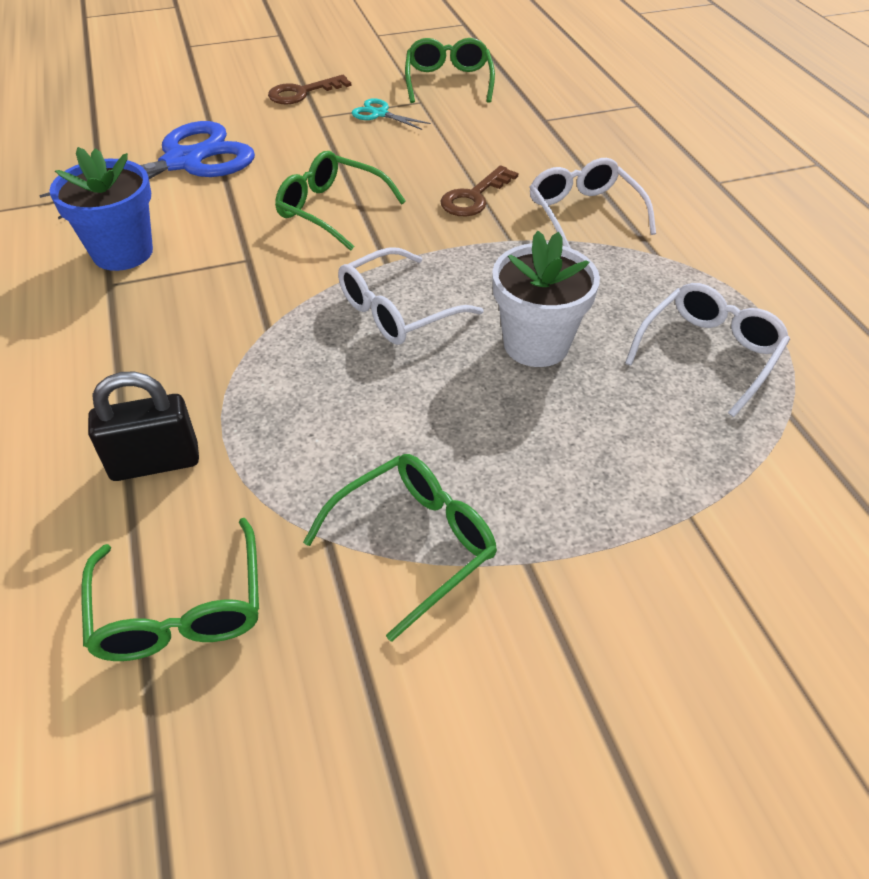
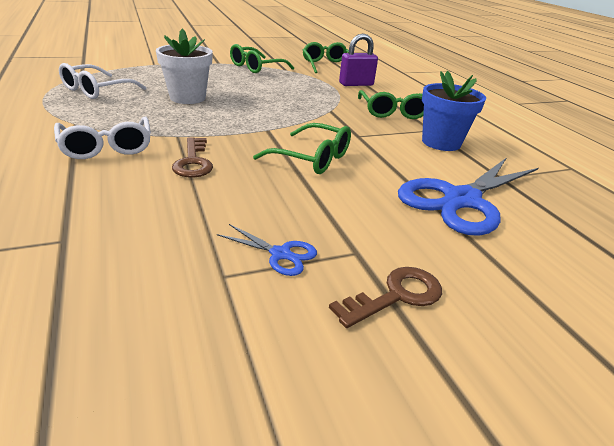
camera: 175 degrees right, 15 degrees down
black padlock [88,371,199,481] -> purple padlock [339,34,378,86]
white glasses [338,247,484,345] -> none
turquoise scissors [352,98,431,130] -> blue scissors [217,224,317,276]
green glasses [405,38,495,103] -> green glasses moved to [358,90,424,119]
brown key [440,166,519,216] -> brown key turned 135 degrees clockwise [172,137,213,178]

